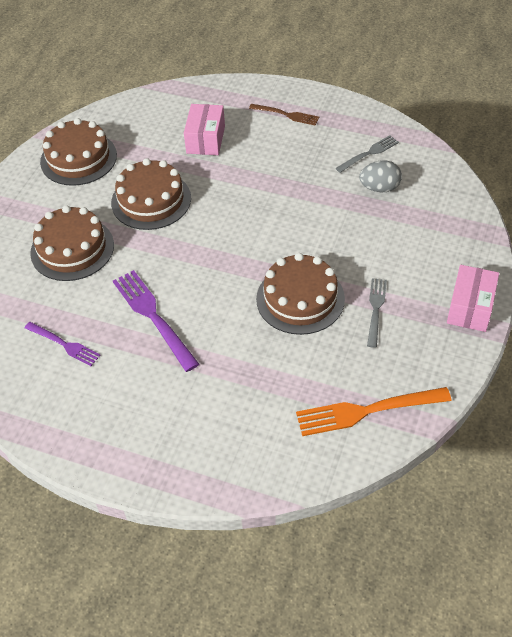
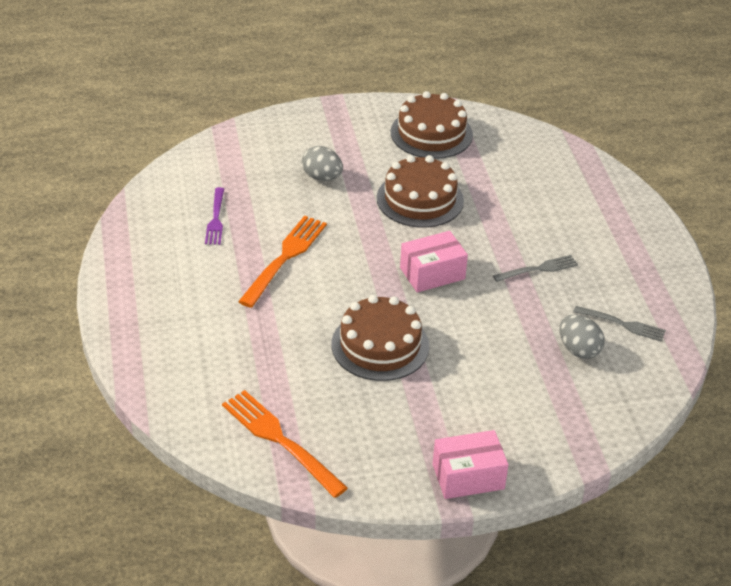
camera: 55 degrees right, 10 degrees down
brown cake [30,205,114,281] -> grey egg [302,146,343,181]
purple fork [113,270,199,372] -> orange fork [238,216,327,308]
pink box [184,104,225,155] -> pink box moved to [400,231,468,293]
brown fork [249,104,319,126] -> none
grey fork [367,278,387,348] -> grey fork moved to [493,255,578,282]

